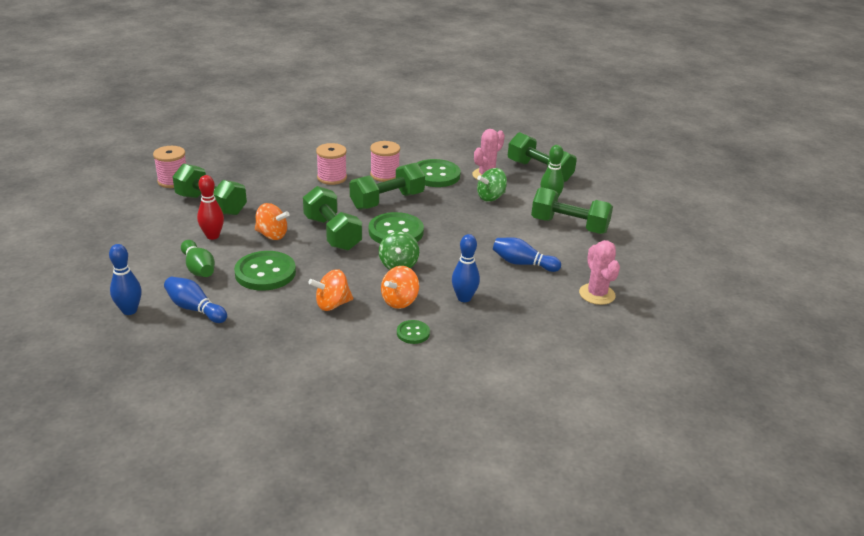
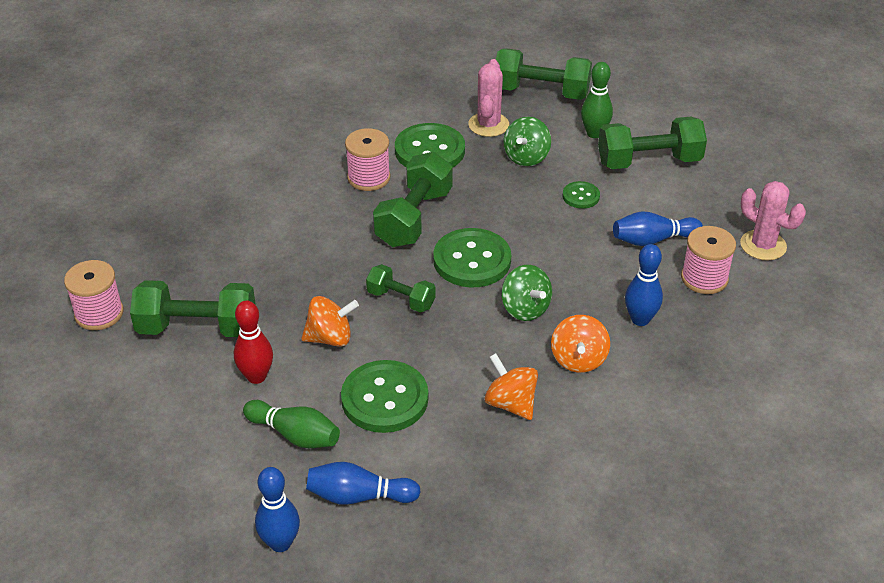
camera: 30 degrees left, 10 degrees up
green dumbbell [303,186,362,251] -> green dumbbell [366,264,436,313], size x0.59
orange spinning top [308,269,353,311] -> orange spinning top turned 105 degrees clockwise [485,353,538,420]
pink spool [316,143,347,185] -> pink spool moved to [681,226,736,294]
green button [397,320,430,344] -> green button moved to [562,181,600,209]

